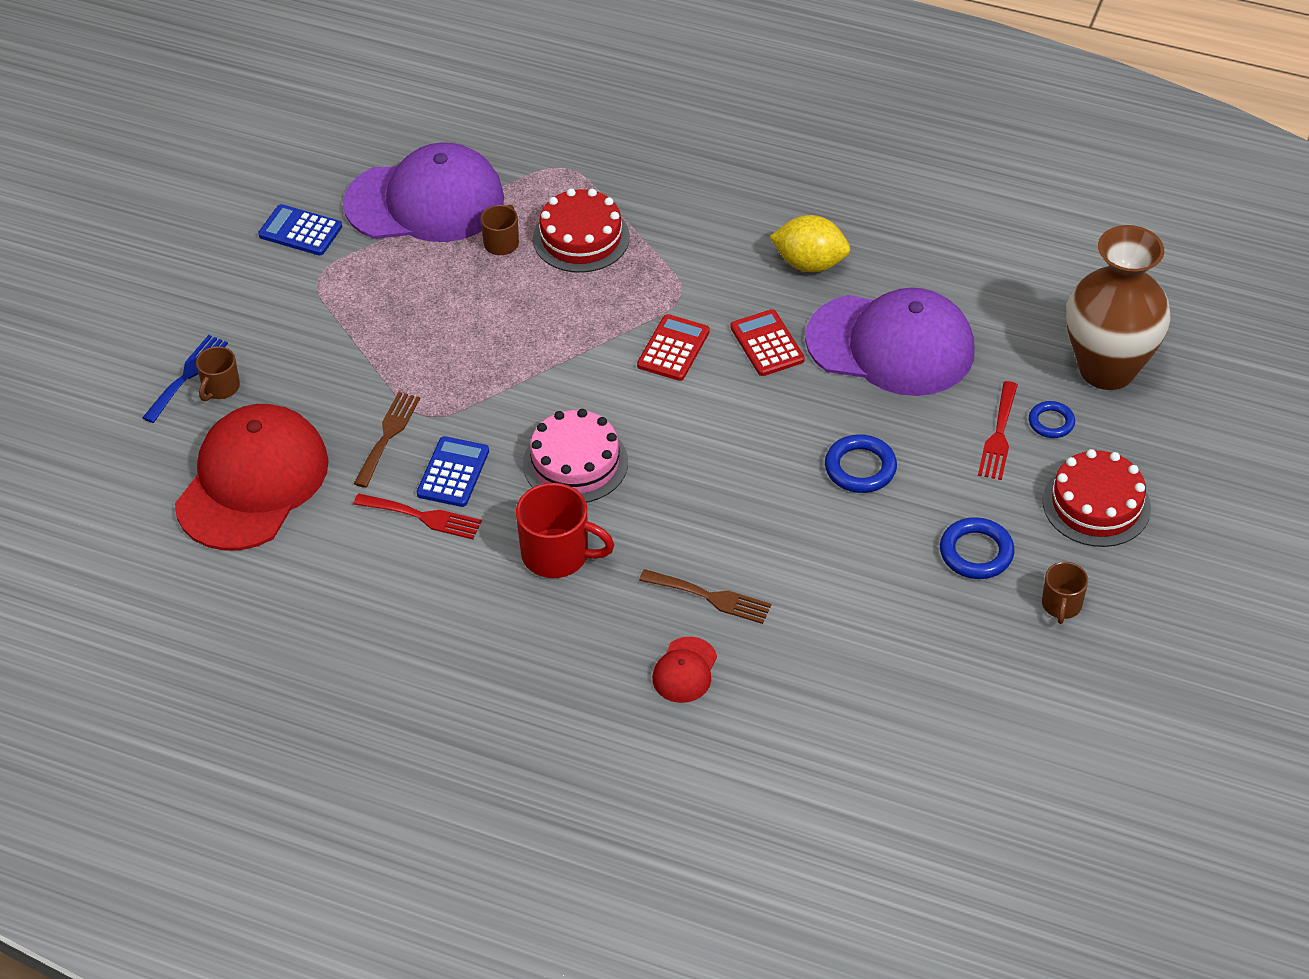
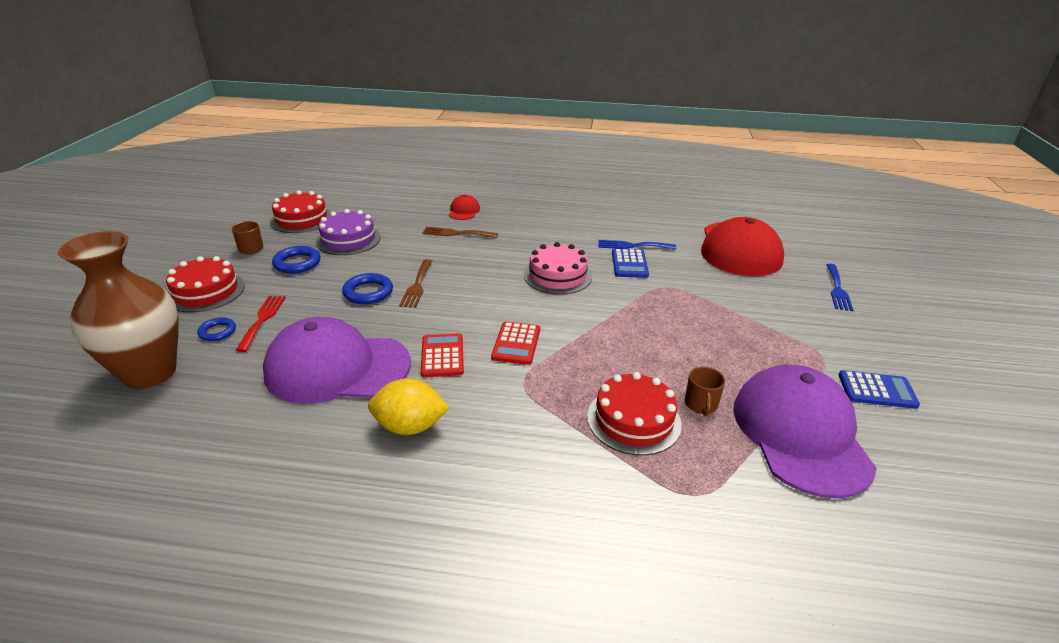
camera: 165 degrees right, 15 degrees down
brown mug [196,346,240,401] -> none
purple cap [343,143,504,242] -> purple cap turned 105 degrees clockwise [733,364,877,499]
red fork [353,493,482,539] -> blue fork [598,240,676,249]
brown fork [354,392,420,488] -> brown fork moved to [399,259,432,308]
red mug [516,483,615,578] -> none
red calculator [730,309,805,376] -> red calculator turned 150 degrees counterclockwise [421,333,464,377]
none -> red cake [270,191,331,233]
none -> purple cake [316,209,381,255]

